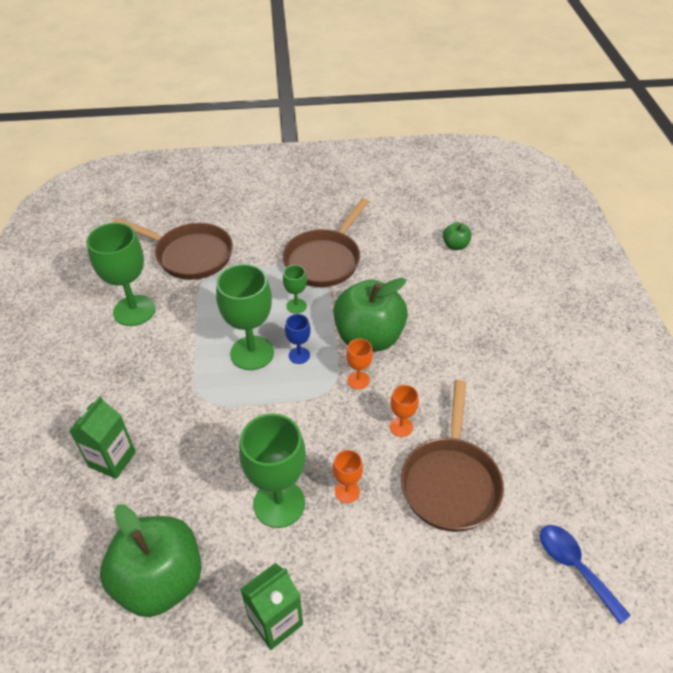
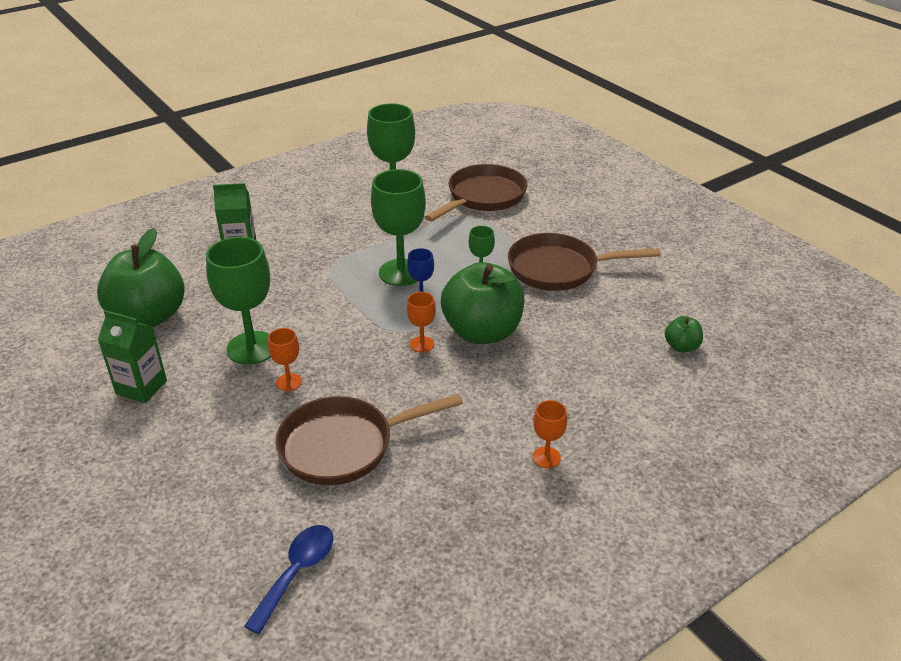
camera: 60 degrees right, 10 degrees down
brown pan [113,218,233,280] -> brown pan turned 135 degrees counterclockwise [425,164,527,222]
orange goblet [390,385,419,437] -> orange goblet moved to [533,400,567,468]

